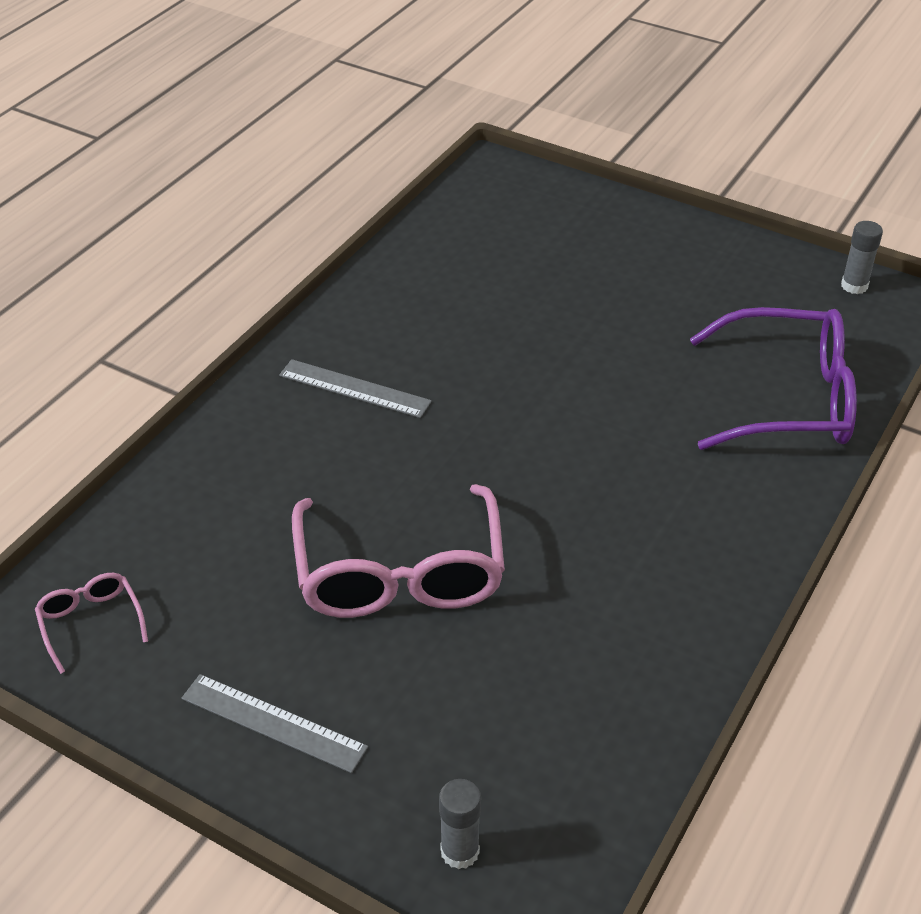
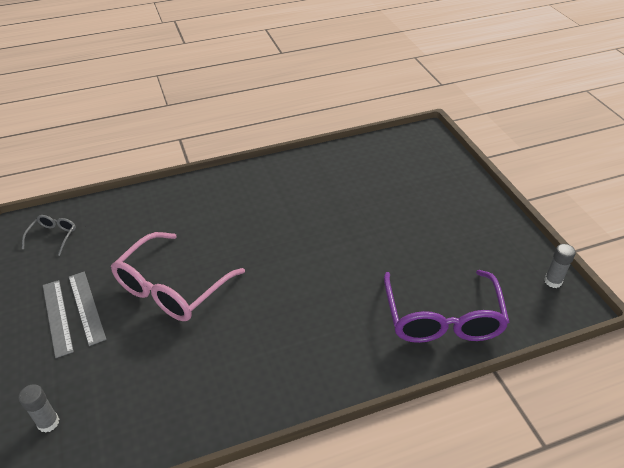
camera: 40 degrees right, 0 degrees up
pink glasses [35,573,148,674] -> grey glasses [22,215,76,256]
grey ruler [279,359,432,418] -> grey ruler moved to [69,271,107,346]
purple glasses [690,307,857,450] -> purple glasses turned 45 degrees clockwise [384,270,509,343]

